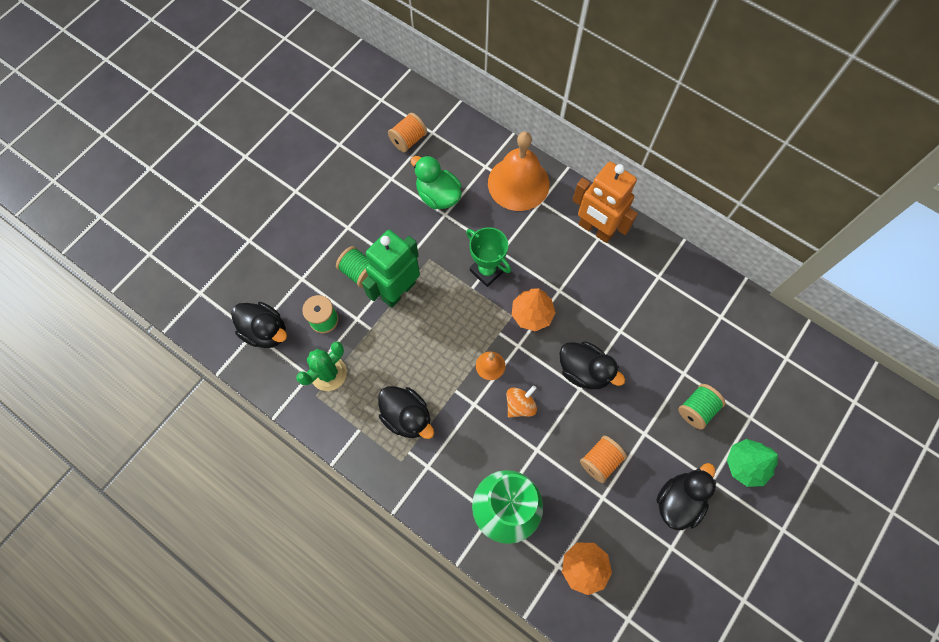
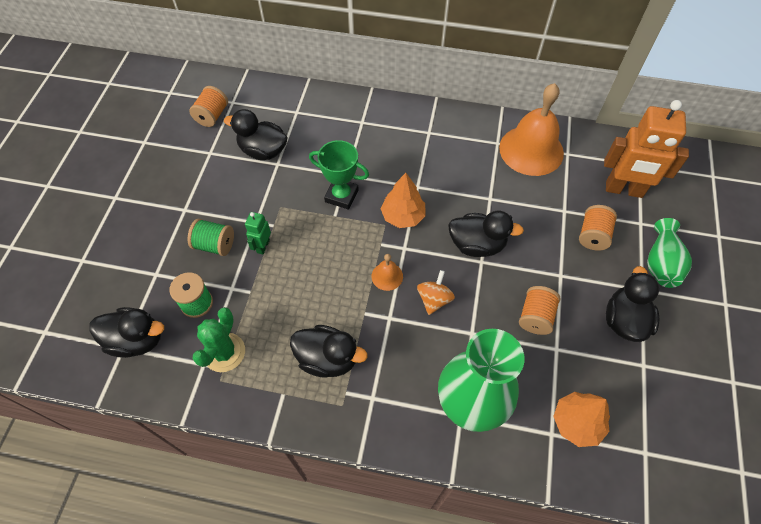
camera: 25 degrees left, 10 degrees down
green robot [362,230,420,308] -> green robot [245,212,271,255], size x0.46
green duck [411,155,462,209] -> black duck [224,109,288,160]
orange bell [488,132,550,211] -> orange bell moved to [499,83,564,176]
orange robot [572,162,638,243] -> orange robot moved to [604,100,689,198]
green spool [678,384,726,429] -> orange spool [579,205,617,250]
green tree [727,439,778,487] -> green vase [647,218,692,288]

